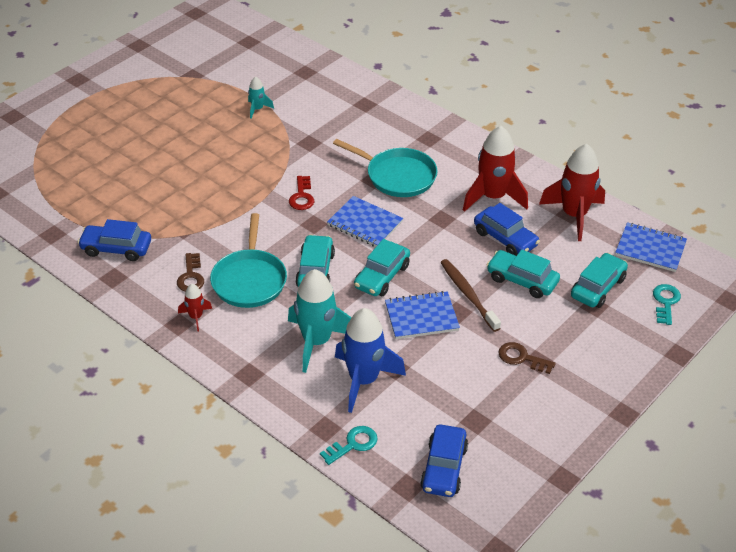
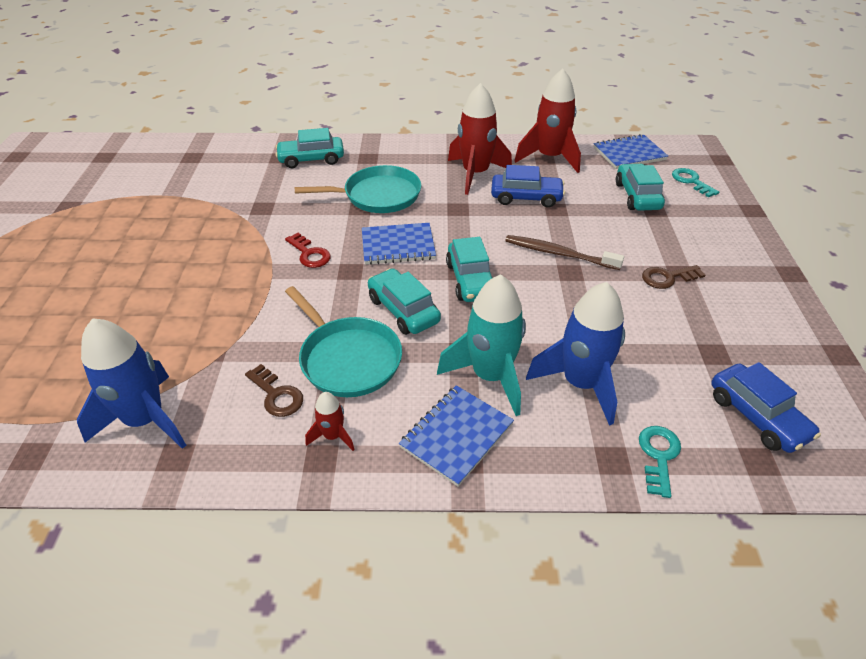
camera: 40 degrees left, 0 degrees up
blue car [77,219,151,261] -> blue rocket [77,318,186,449]
turquoise rocket [248,77,274,119] -> none
blue notebook [385,291,460,339] -> blue notebook moved to [399,385,514,487]
turquoise car [486,250,560,298] -> turquoise car moved to [275,128,344,168]

